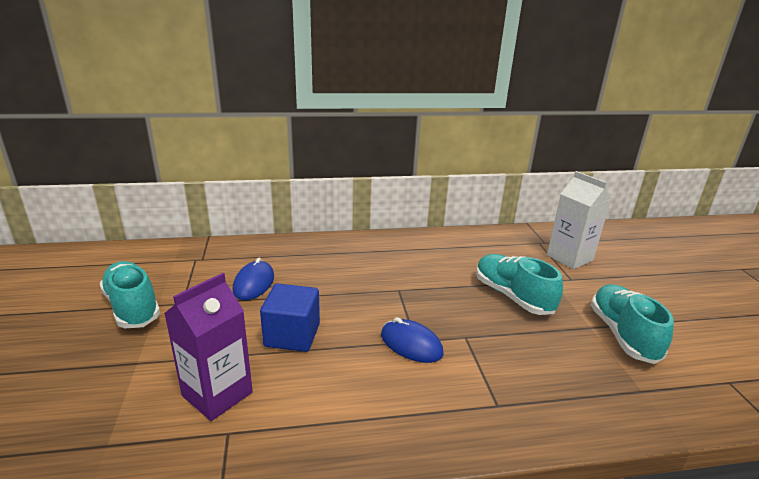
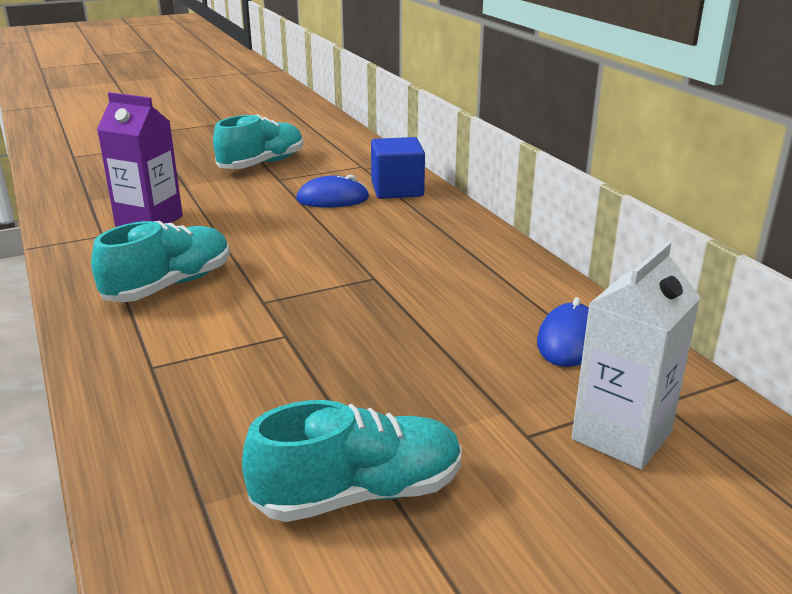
camera: 75 degrees right, 0 degrees up
blue cube [260,284,320,352] -> blue cube moved to [371,137,425,199]
blue mouse [381,317,444,363] -> blue mouse moved to [537,297,589,367]
turquoise shoe [476,254,563,315] -> turquoise shoe moved to [91,221,230,302]

